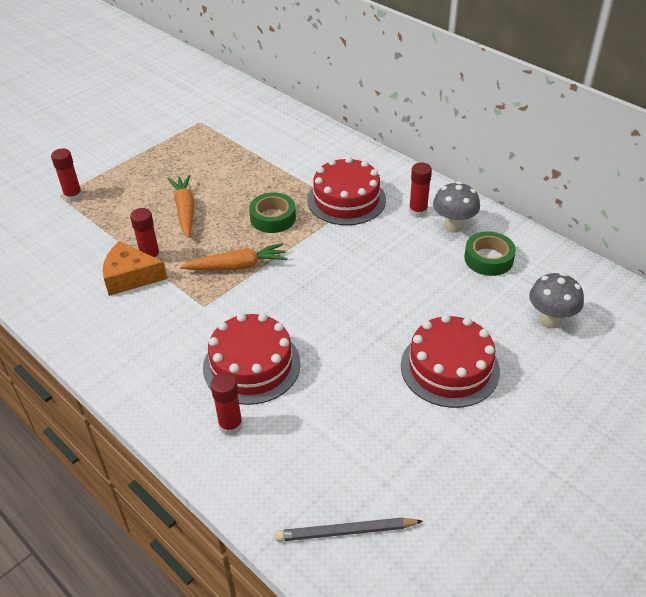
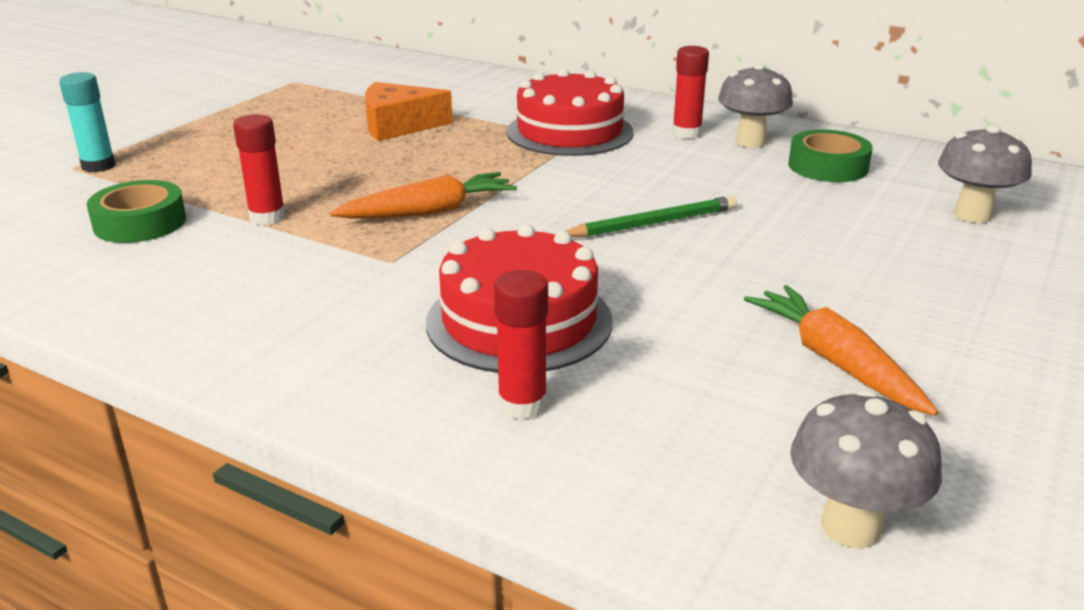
camera: 15 degrees left, 15 degrees down
red glue stick [51,148,83,202] -> turquoise glue stick [59,72,115,173]
orange cheese [103,241,168,296] -> orange cheese moved to [365,82,453,141]
orange carrot [168,175,195,238] -> orange carrot moved to [744,285,938,416]
green tape [249,193,296,233] -> green tape moved to [87,180,186,243]
grey pencil [275,518,423,542] -> grey mushroom [790,389,942,548]
red cake [401,314,500,408] -> none
none -> green pencil [566,196,737,237]

